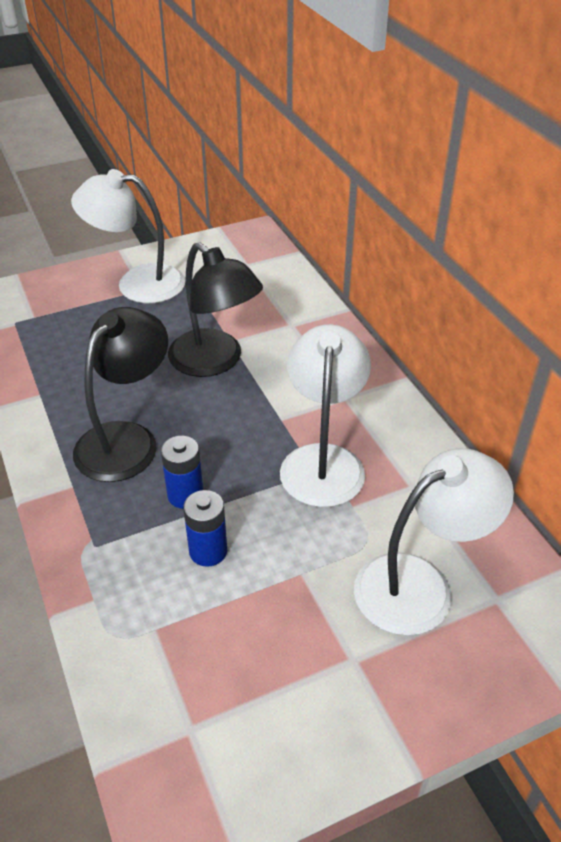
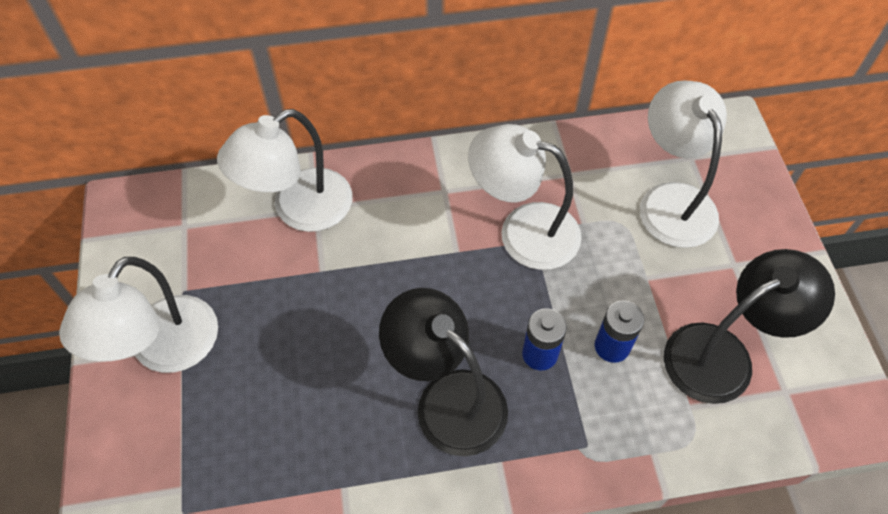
camera: 75 degrees left, 15 degrees up
black lamp [168,242,263,377] -> black lamp moved to [664,249,835,404]
none -> white lamp [217,109,353,232]

